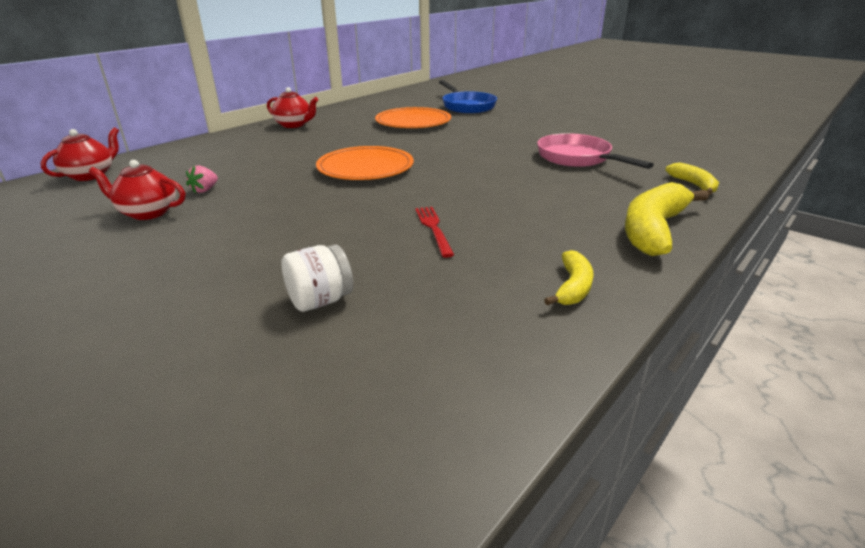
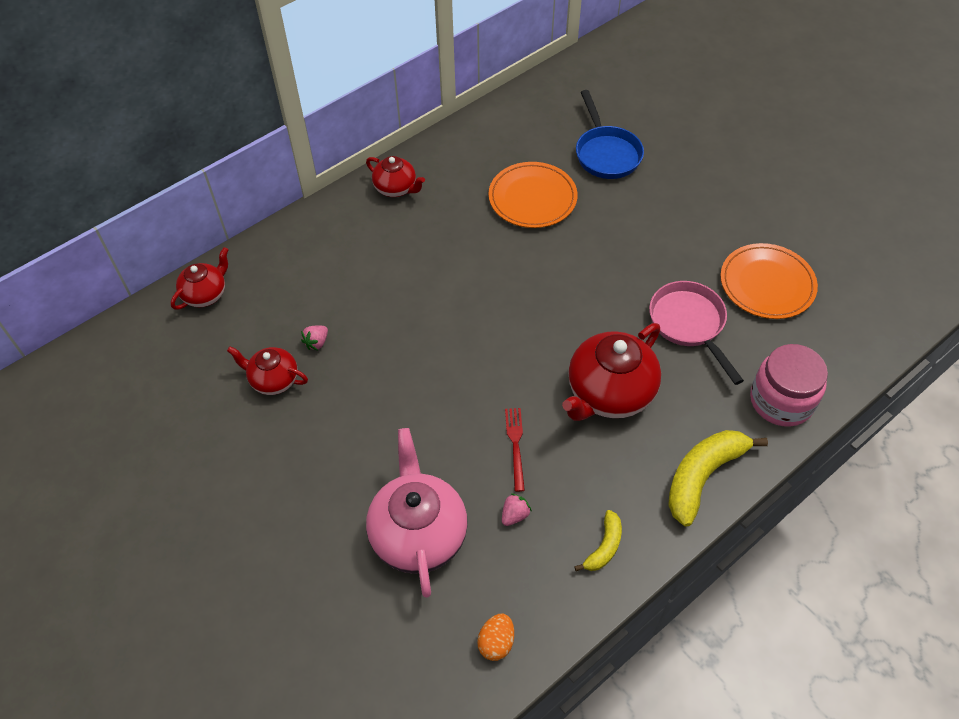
camera: 10 degrees right, 25 degrees up
white jar [281,244,353,312] -> pink teapot [366,428,468,598]
orange plate [316,146,414,180] -> orange plate moved to [720,243,818,319]
yellow banana [665,163,719,195] -> pink jar [750,344,828,427]
none -> orange egg [477,613,514,661]
none -> pink strawberry [502,493,532,526]
none -> red teapot [562,323,661,421]

